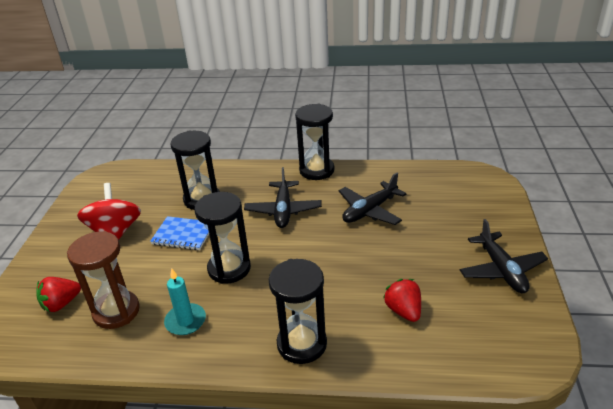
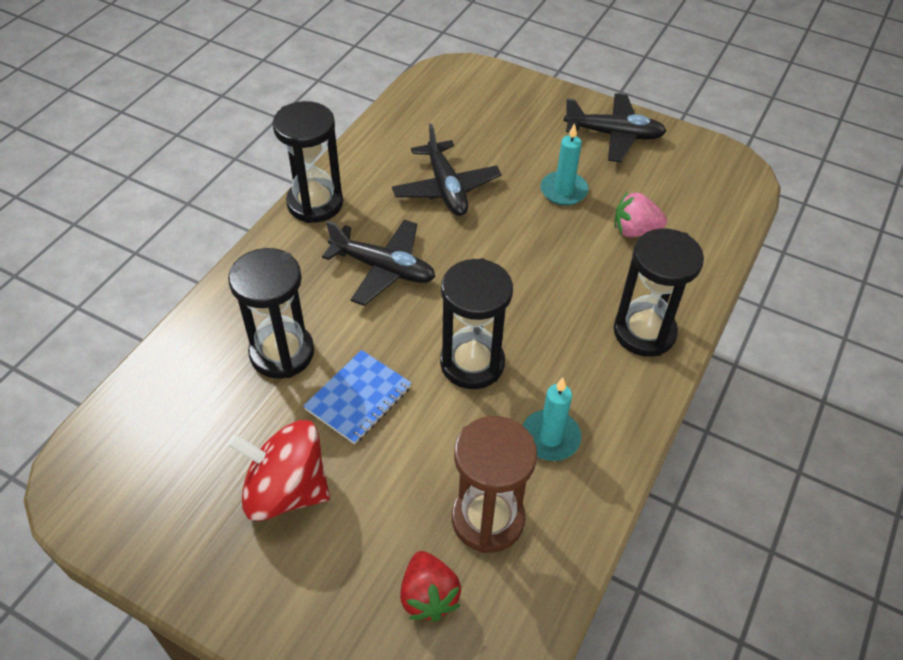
camera: 70 degrees left, 15 degrees up
red strawberry [383,279,421,322] -> pink strawberry [614,192,667,237]
none -> turquoise candle [540,123,588,205]

